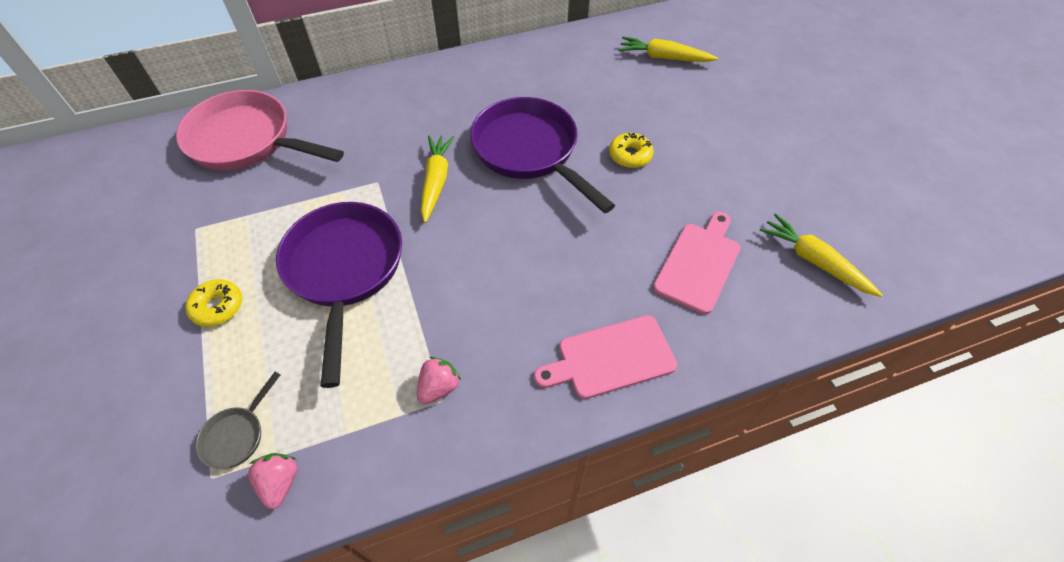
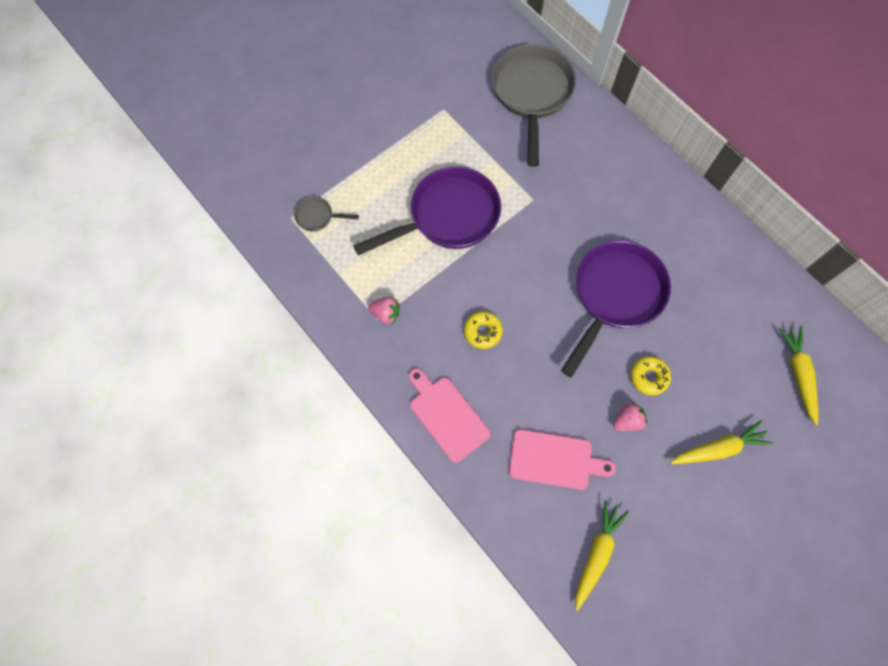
camera: 70 degrees right, 15 degrees up
pink pan [176,90,344,170] -> grey pan [492,44,576,167]
yellow donut [186,279,242,327] -> yellow donut moved to [464,311,503,349]
pink strawberry [248,453,297,509] -> pink strawberry moved to [613,402,647,431]
yellow carrot [421,135,454,223] -> yellow carrot moved to [670,420,772,464]

